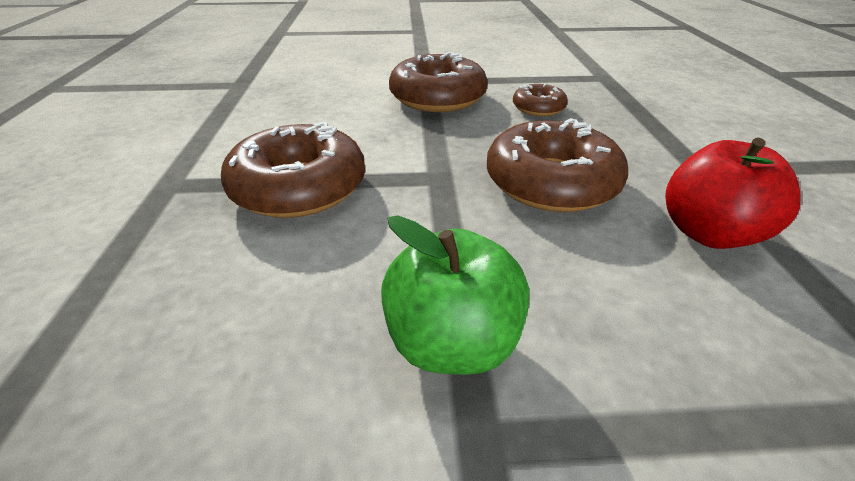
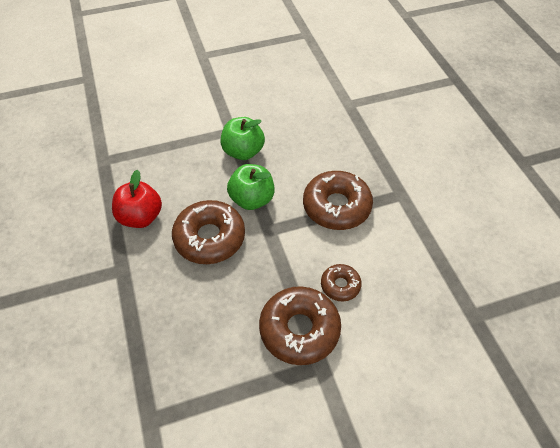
camera: 165 degrees right, 15 degrees up
brown donut [513,84,568,116] -> brown donut moved to [321,264,362,301]
none -> green apple [227,164,275,210]

